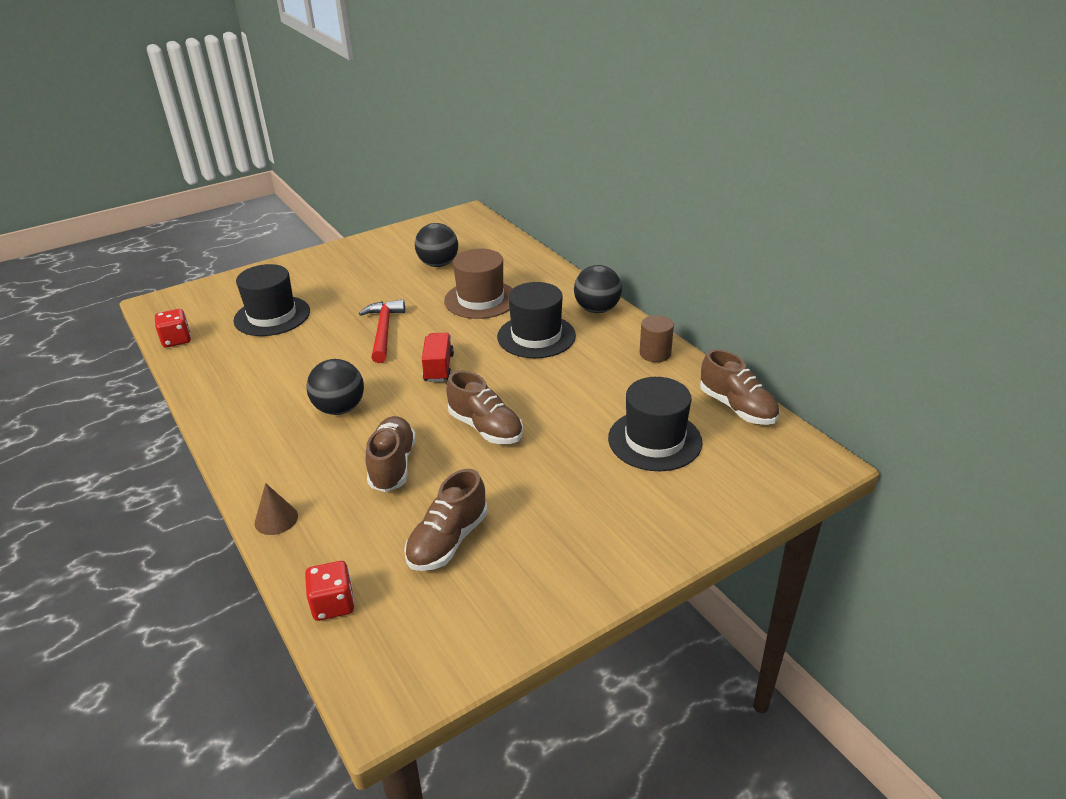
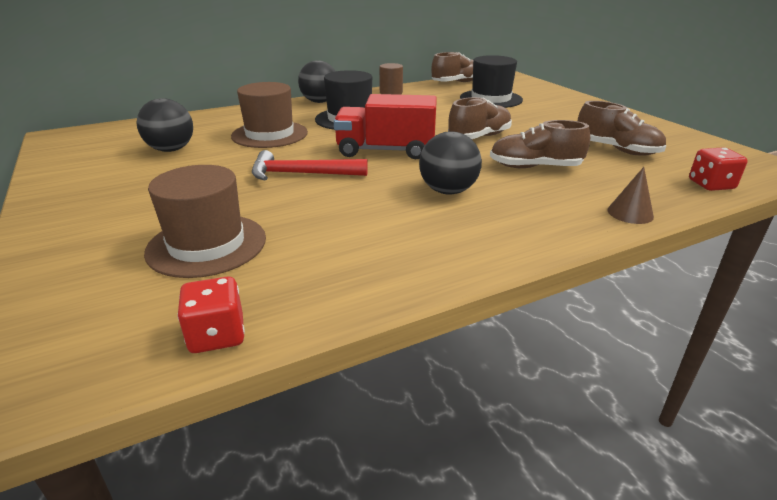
camera: 85 degrees left, 5 degrees down
black hat [233,264,310,336] -> brown hat [144,165,266,278]
red truck [422,333,454,382] -> red truck [334,94,437,160], size x1.65

